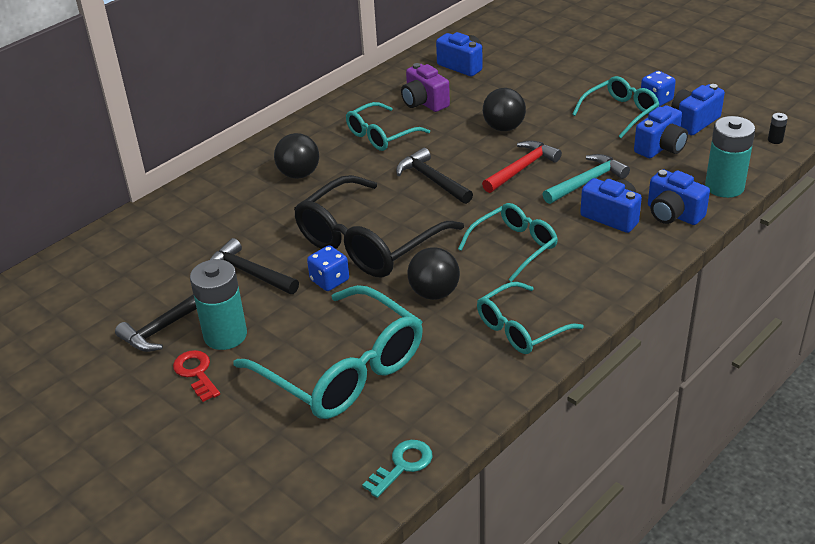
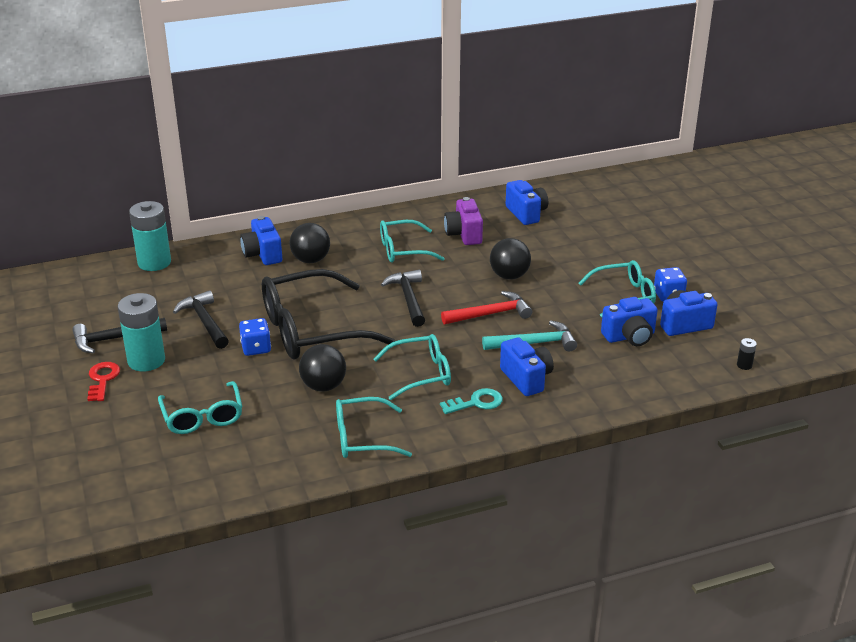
camera: 25 degrees right, 5 degrees down
turquoise glasses [233,285,423,419] -> turquoise glasses [158,381,242,434], size x0.57
turquoise key [362,440,433,498] -> turquoise key moved to [440,388,503,414]
blue camera [648,169,710,225] -> blue camera moved to [240,216,282,265]
turquoise battery [705,116,755,198] -> turquoise battery moved to [129,201,171,271]

